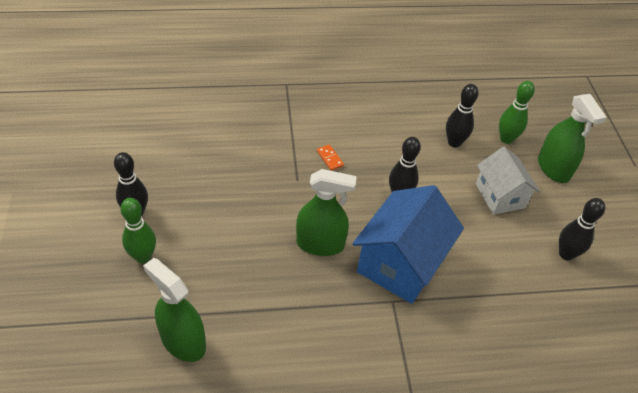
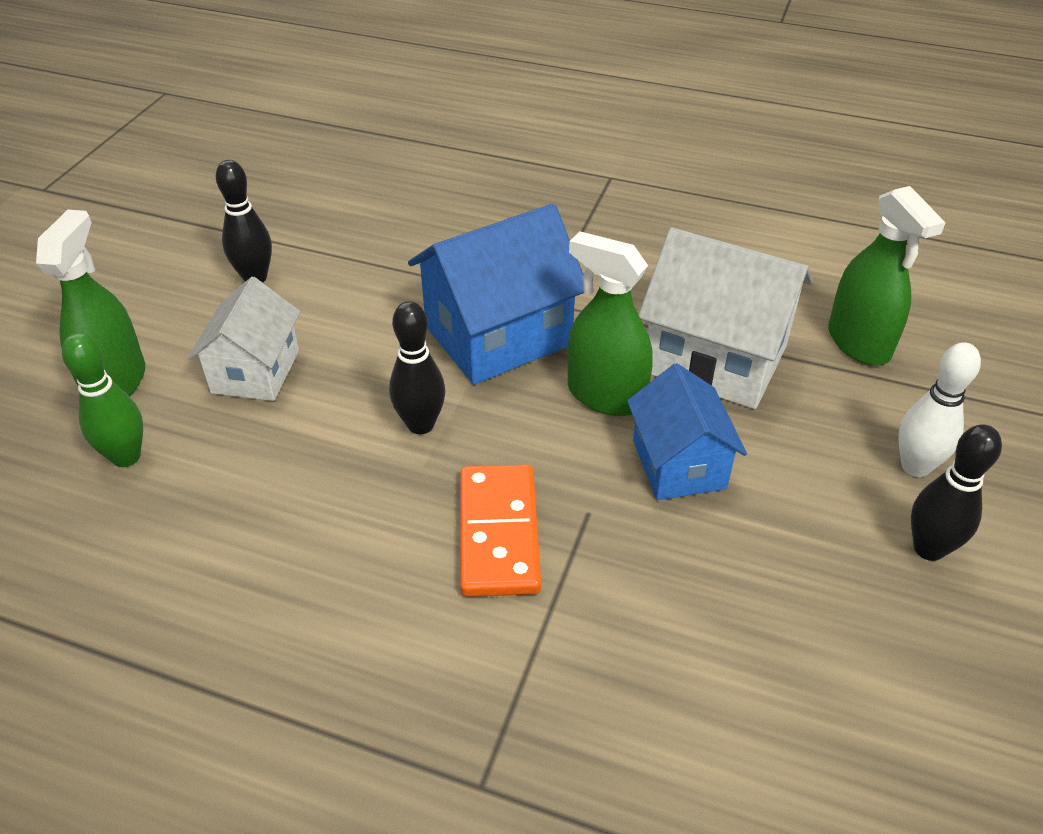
camera: 150 degrees left, 5 degrees down
green bowling pin [120,198,156,263] -> white bowling pin [898,342,981,477]
orange domino [317,144,344,171] -> orange domino [460,465,541,597], size x2.29
black bowling pin [446,84,479,147] -> none
none -> blue house [627,363,747,500]
none -> white house [639,227,813,409]

